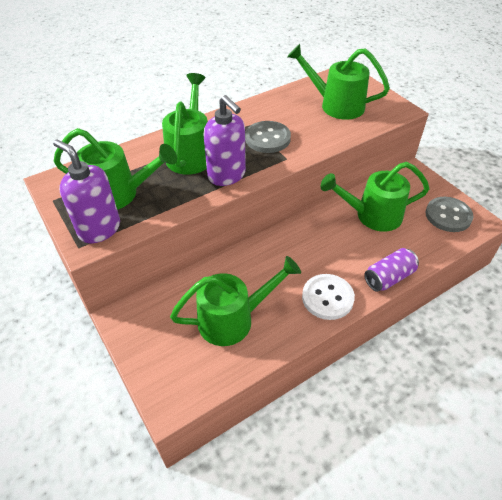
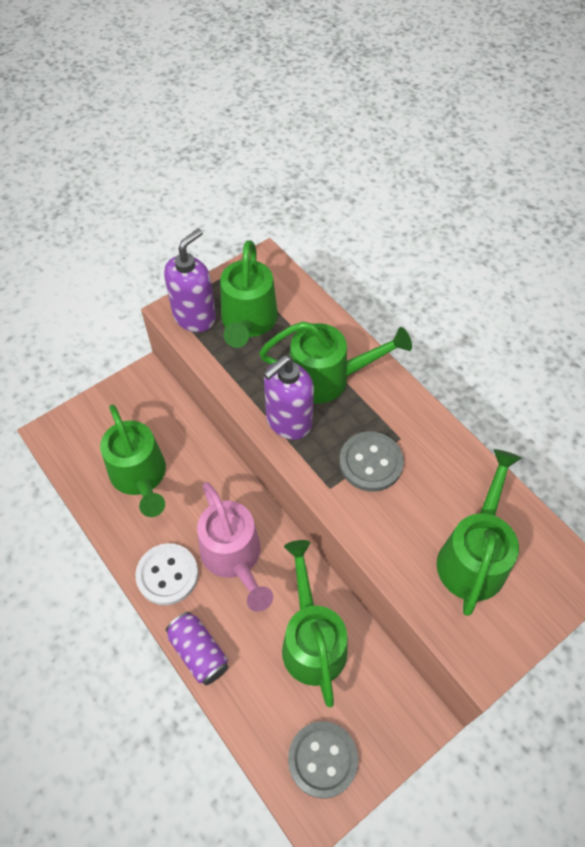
camera: 85 degrees right, 10 degrees up
none -> pink watering can [197,482,273,612]

